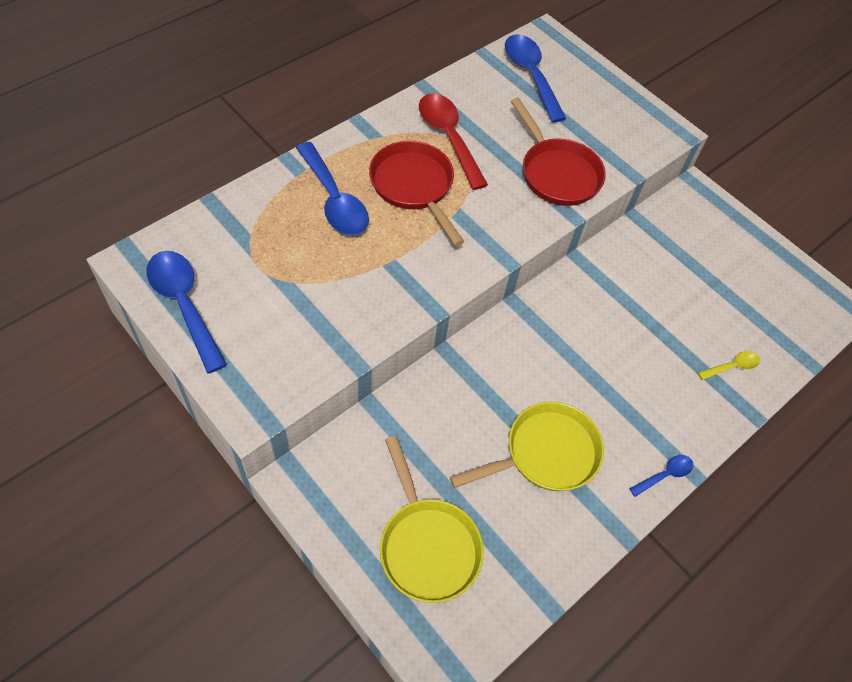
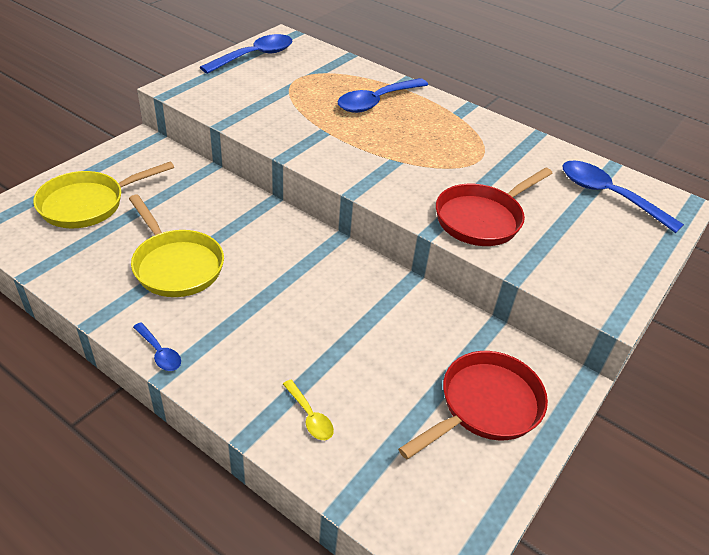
camera: 80 degrees right, 15 degrees down
red pan [369,141,465,246] -> red pan moved to [398,351,548,459]
red spoon [419,93,488,190] -> none
blue spoon [505,35,566,123] -> blue spoon turned 105 degrees counterclockwise [562,161,684,233]

